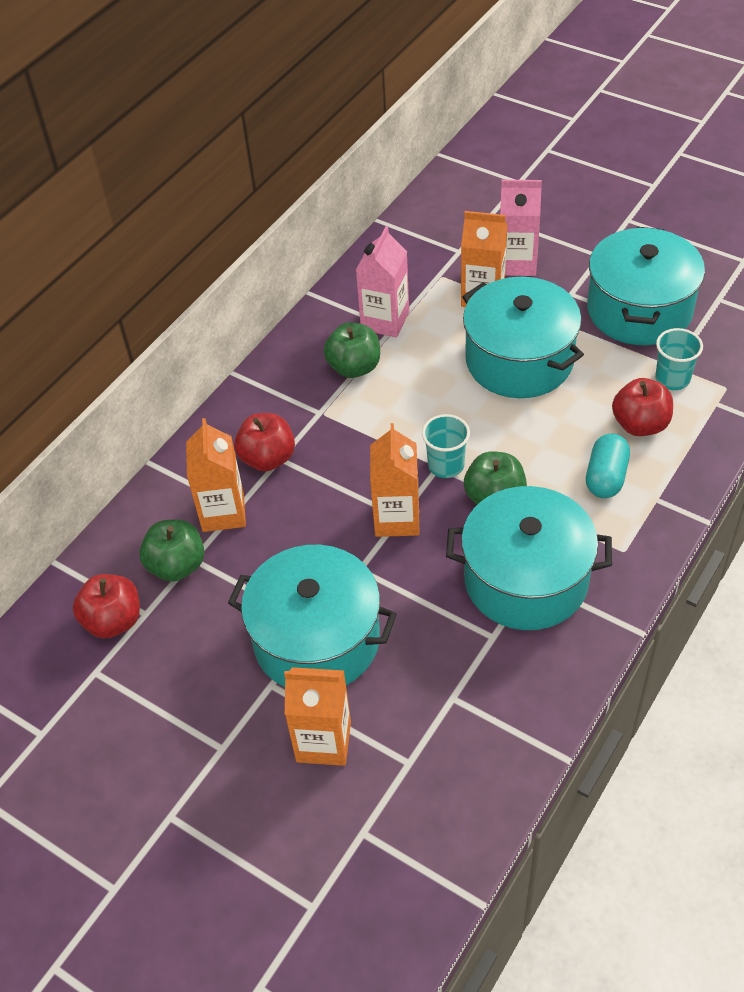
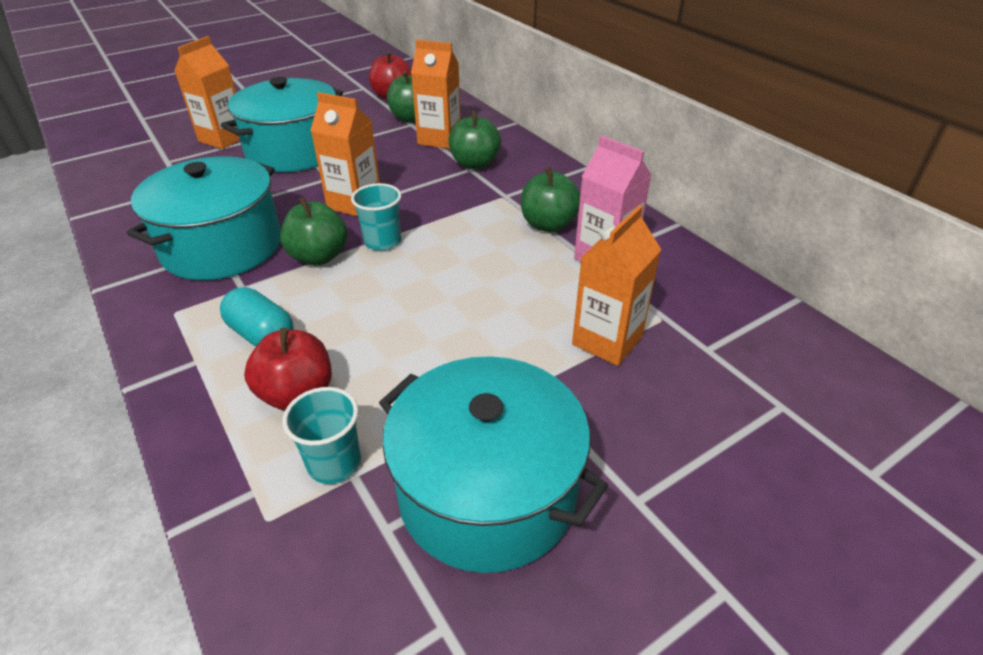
camera: 110 degrees right, 10 degrees down
red apple [234,413,295,471] -> green apple [448,111,501,169]
turquoise pot [462,277,584,398] -> none
pink carton [500,180,542,276] -> none

